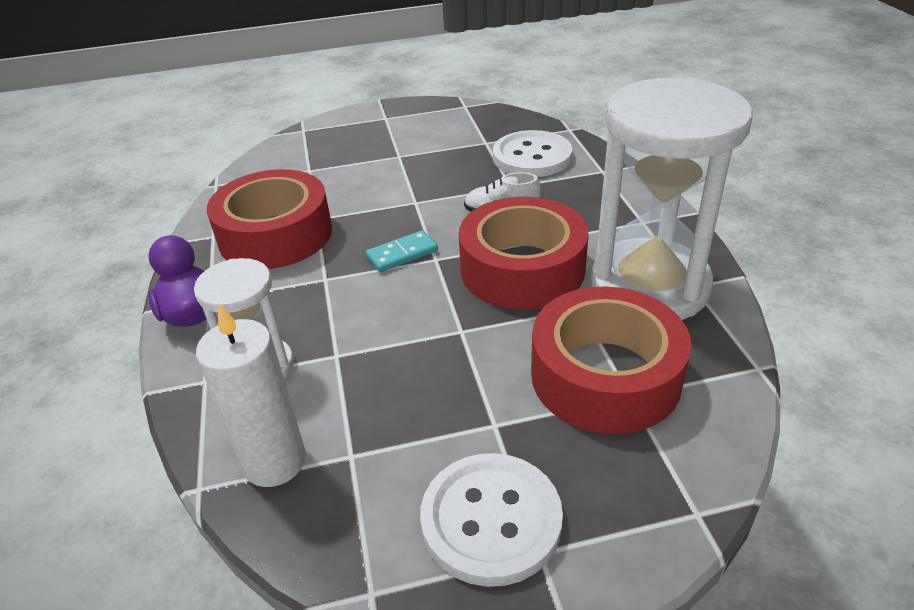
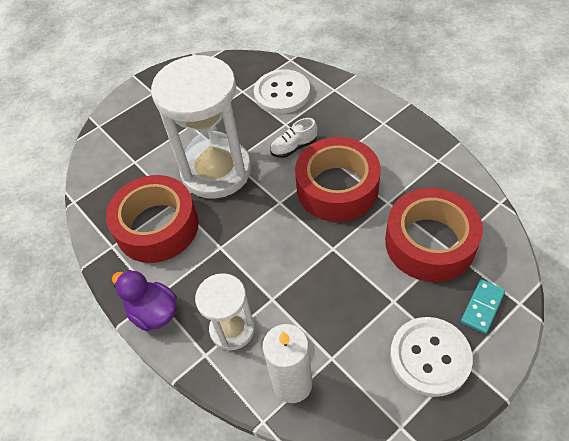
camera: 25 degrees left, 15 degrees up
turquoise domino [366,230,438,272] -> turquoise domino moved to [461,279,505,334]
white hourglass [591,78,753,320] -> white hourglass moved to [151,55,251,199]

